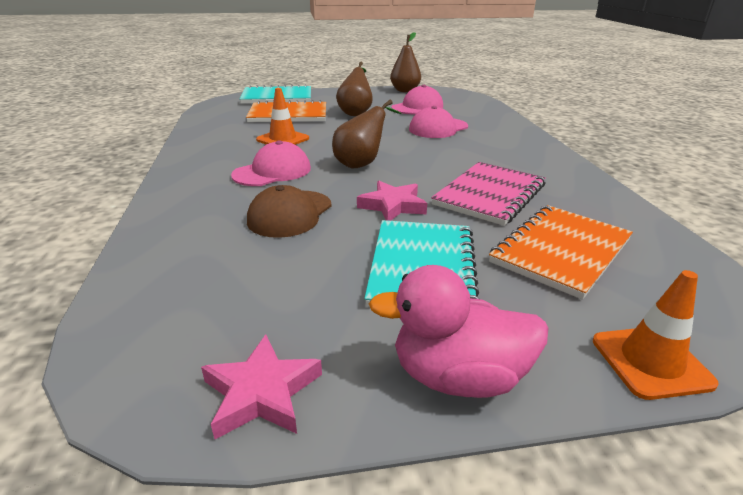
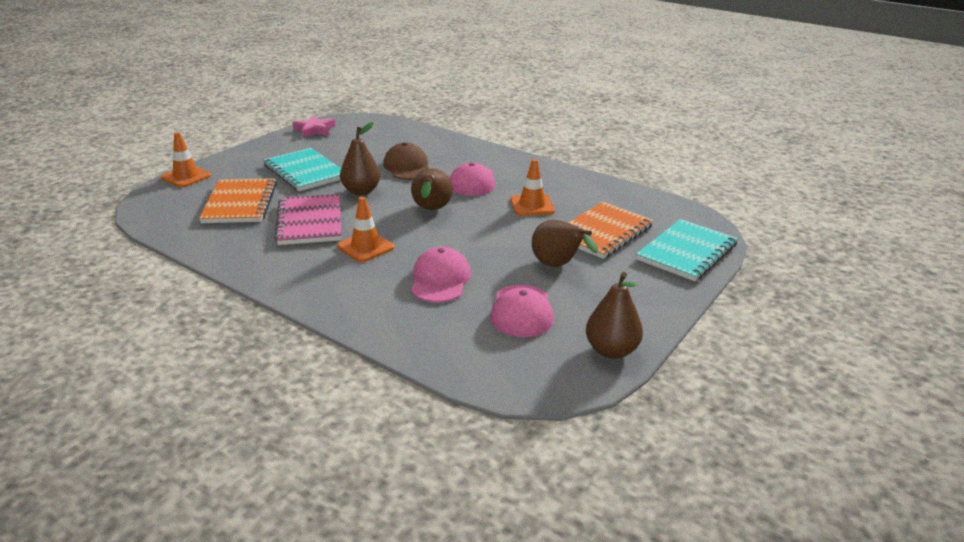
camera: 135 degrees right, 0 degrees up
pink star [357,181,427,221] -> brown pear [340,122,381,195]
pink duck [369,265,548,398] -> none
none -> orange traffic cone [337,197,395,262]

